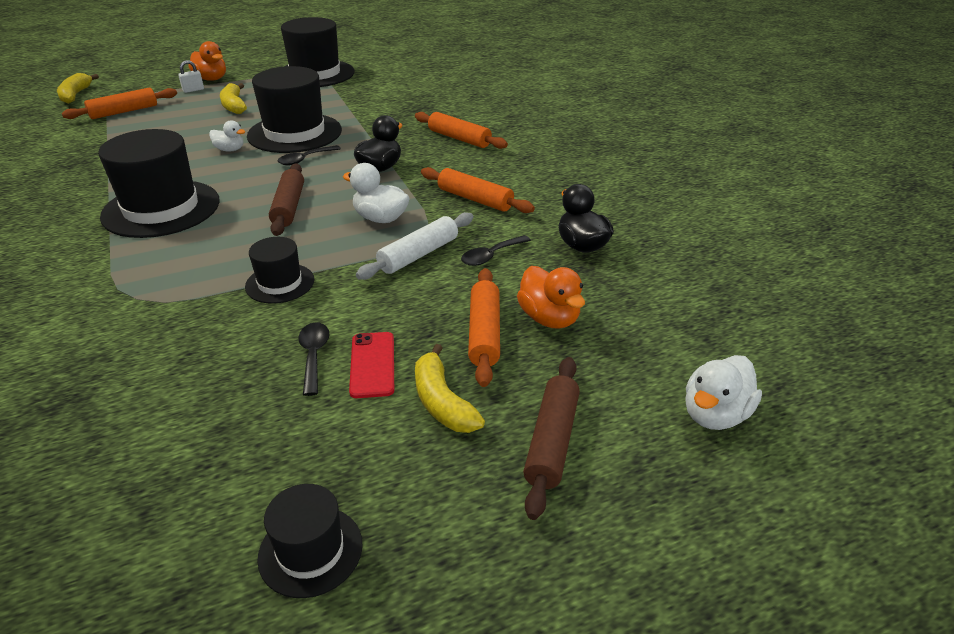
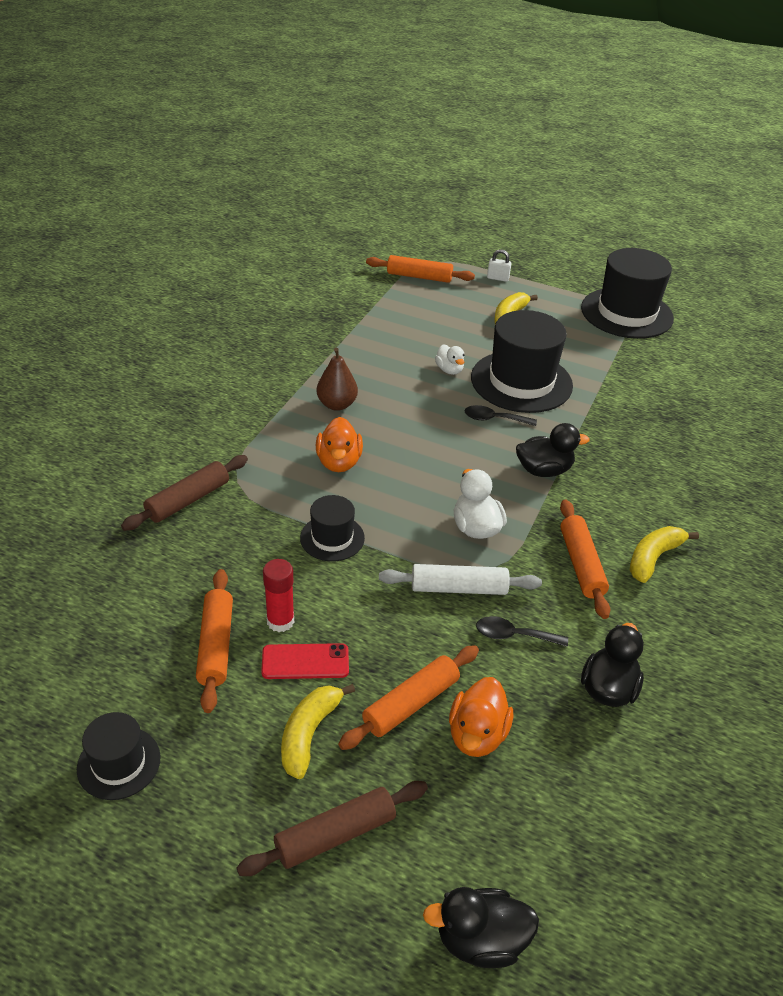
camera: 45 degrees right, 5 degrees up
yellow banana [57,73,99,104] -> yellow banana moved to [629,526,699,583]
black hat [98,129,220,238] -> brown pear [317,348,358,411]
orange duck [189,41,226,81] -> orange duck moved to [316,417,363,472]
brown rolling pin [269,163,304,236] -> brown rolling pin moved to [121,455,248,531]
black spoon [298,322,330,396] -> red glue stick [263,559,294,632]
red phone [349,332,394,398] -> red phone turned 45 degrees clockwise [261,643,349,679]
orange rolling pin [415,112,508,149] -> orange rolling pin moved to [196,569,233,713]
white duck [685,355,762,430] -> black duck [423,887,539,968]

